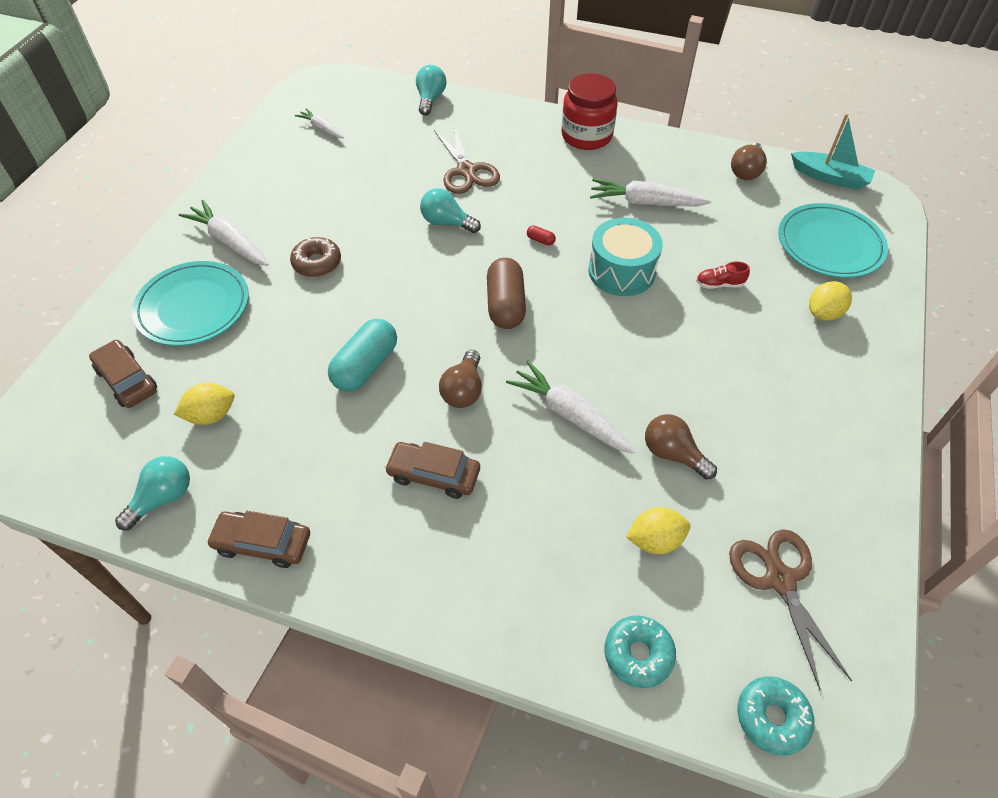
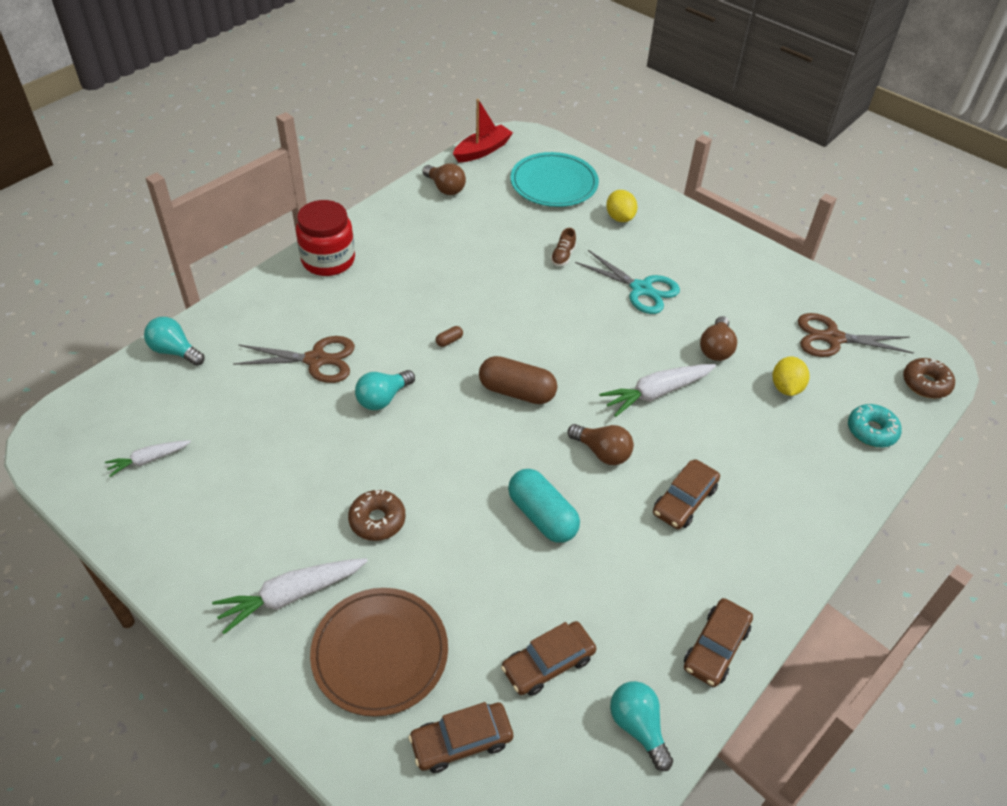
camera: 70 degrees left, 5 degrees down
turquoise plate [132,261,249,346] -> brown plate [310,588,448,717]
yellow lemon [174,383,234,425] -> brown car [501,621,596,696]
red capsule [527,226,556,245] -> brown capsule [436,326,463,347]
turquoise drum [588,218,663,296] -> none
white carrot [590,179,711,206] -> none
brown light bulb [645,414,717,480] -> brown light bulb turned 45 degrees counterclockwise [700,316,737,361]
red shoe [696,262,750,289] -> brown shoe [551,228,576,266]
turquoise donut [738,676,815,756] -> brown donut [903,358,955,398]
turquoise boat [791,114,875,190] -> red boat [453,99,513,162]
none -> turquoise scissors [575,250,680,314]

